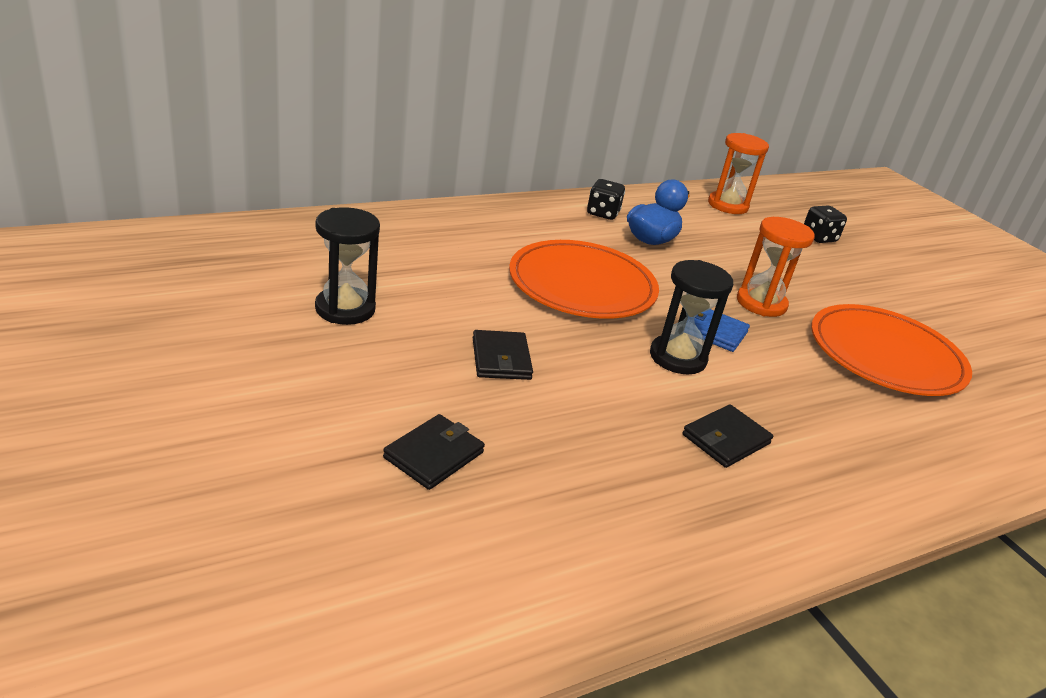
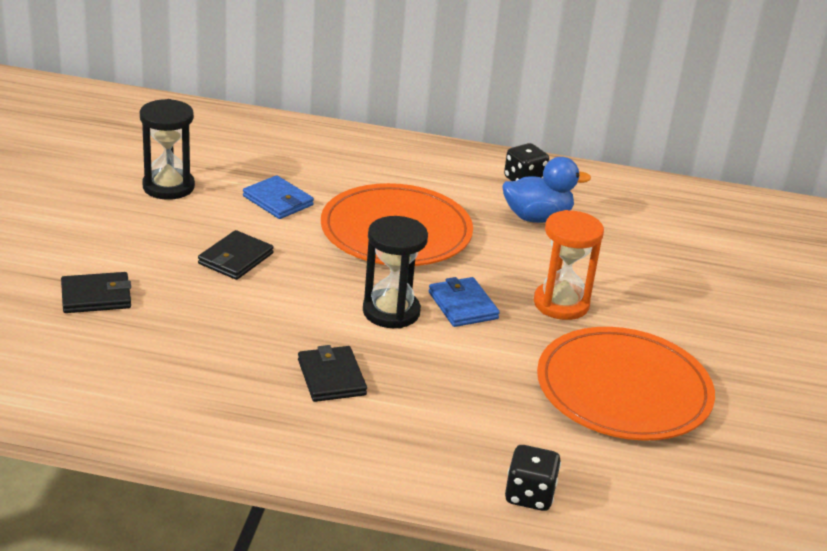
camera: 40 degrees right, 0 degrees up
black wallet [682,404,773,468] -> black wallet turned 75 degrees clockwise [298,345,367,402]
orange hourglass [708,133,769,214] -> none
black dice [804,206,847,243] -> black dice moved to [505,445,561,511]
none -> blue wallet [243,175,314,219]

